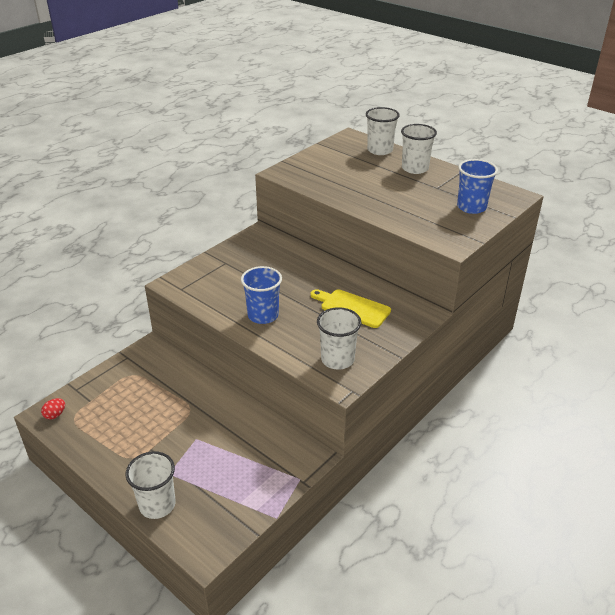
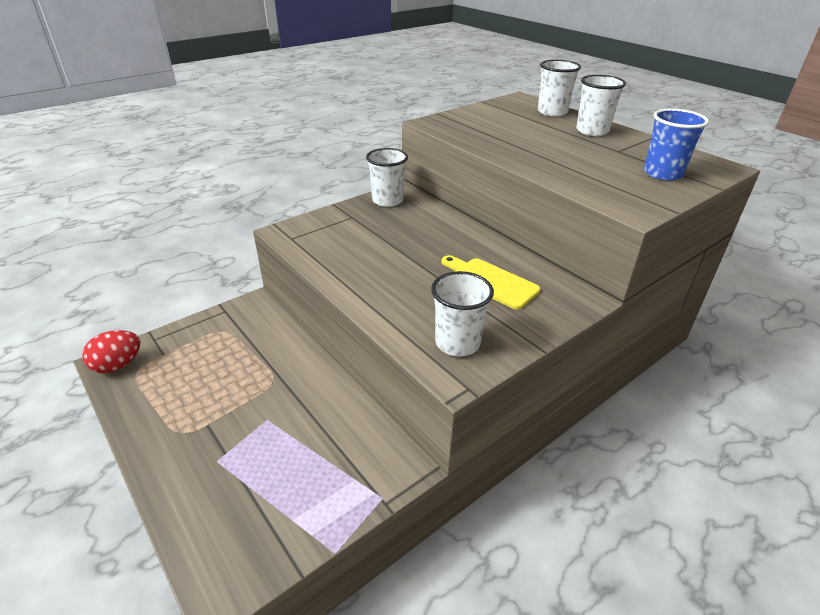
camera: 10 degrees right, 0 degrees up
red egg [41,398,65,419] -> red egg [82,330,140,373], size x1.78
white cup [125,451,176,519] -> white cup moved to [366,148,408,207]
blue cup [241,266,282,324] -> none

